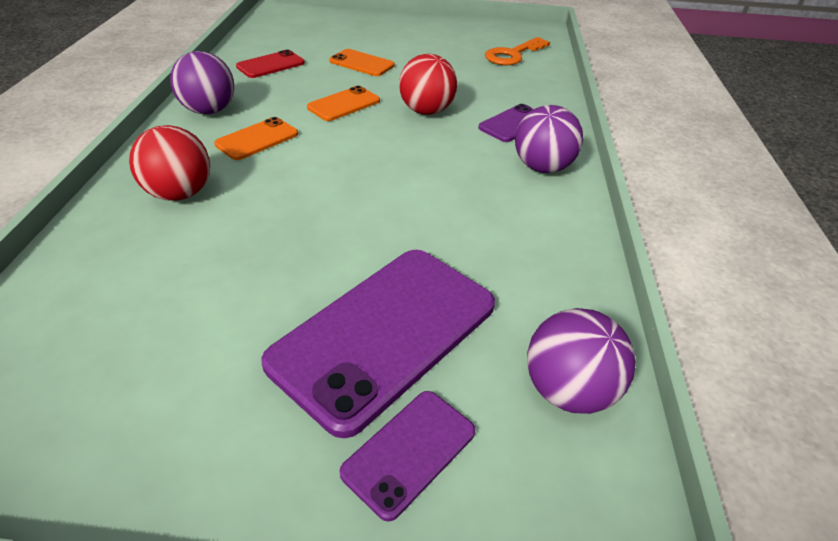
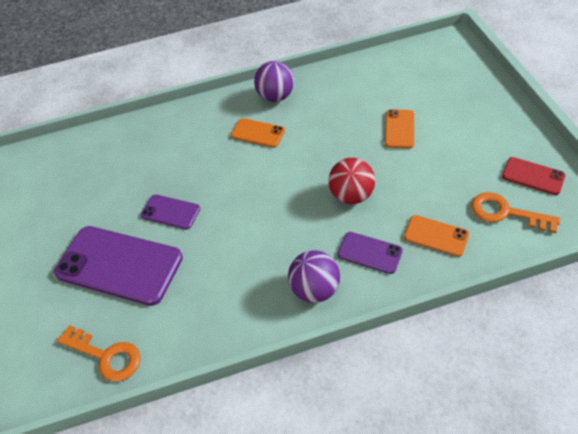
camera: 75 degrees right, 10 degrees up
red ball [129,125,210,201] -> none
red phone [236,50,305,78] -> red phone moved to [502,157,565,195]
orange phone [307,86,380,121] -> orange phone moved to [404,215,469,257]
purple phone [339,391,475,522] -> purple phone moved to [141,194,200,229]
purple ball [527,308,636,414] -> orange key [57,325,140,382]

